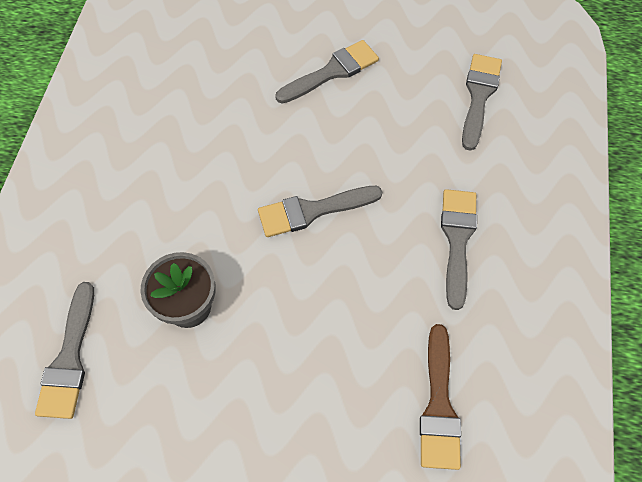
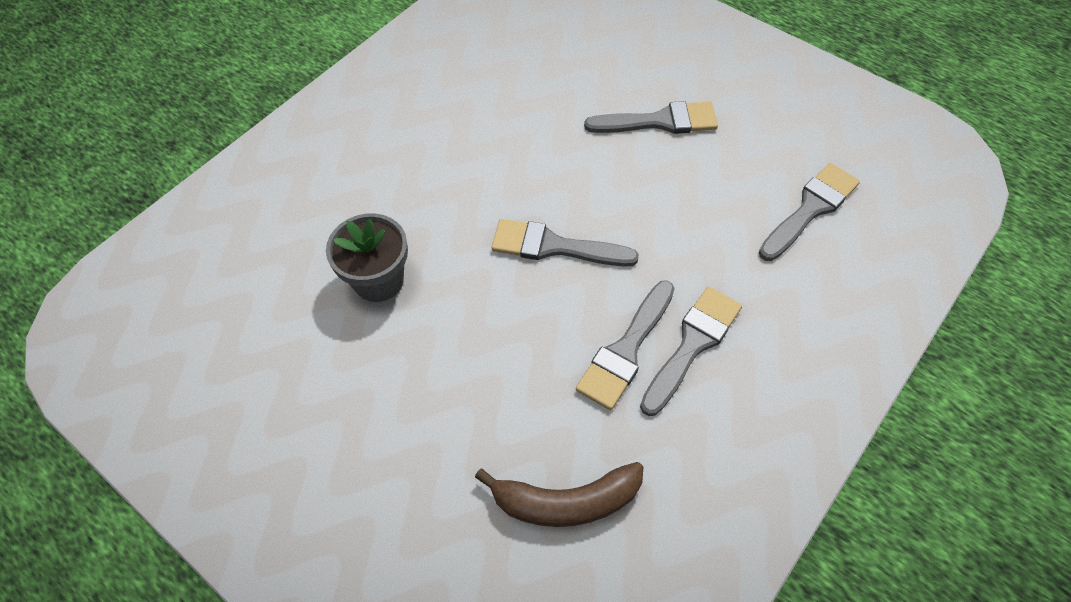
camera: 30 degrees right, 5 degrees down
grey brush [35,282,94,419] -> grey brush moved to [576,280,675,410]
brown brush [420,324,461,470] -> brown banana [475,462,644,527]

